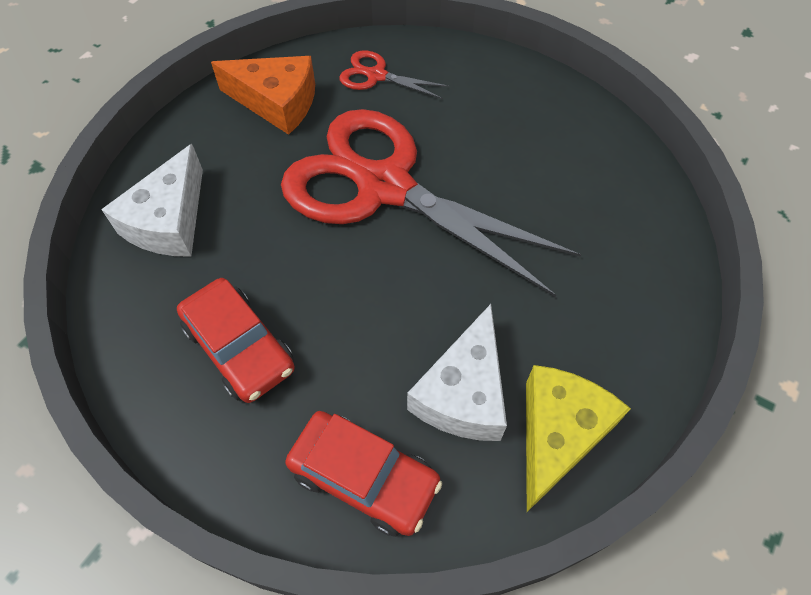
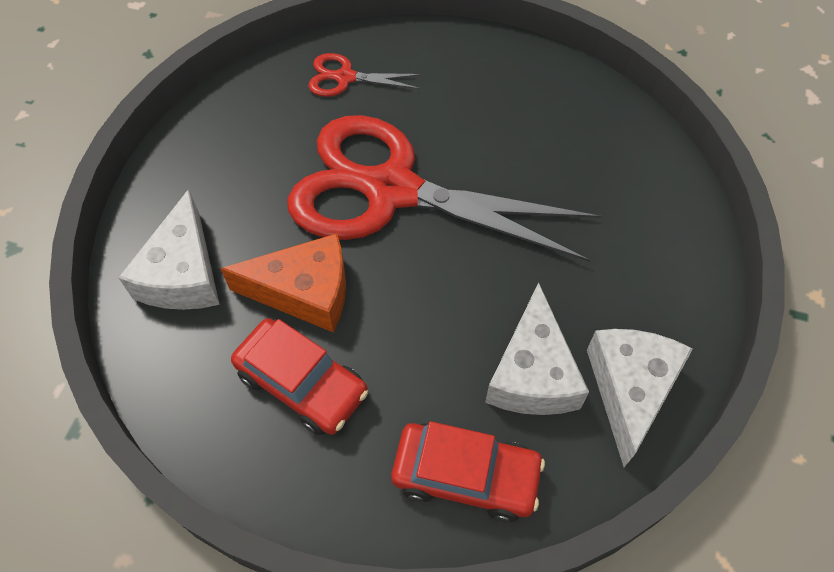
camera: 15 degrees left, 0 degrees up
orange cheese [211,56,315,135] -> orange cheese moved to [221,233,346,333]
yellow cheese [526,365,631,512] -> white cheese [587,329,693,467]

